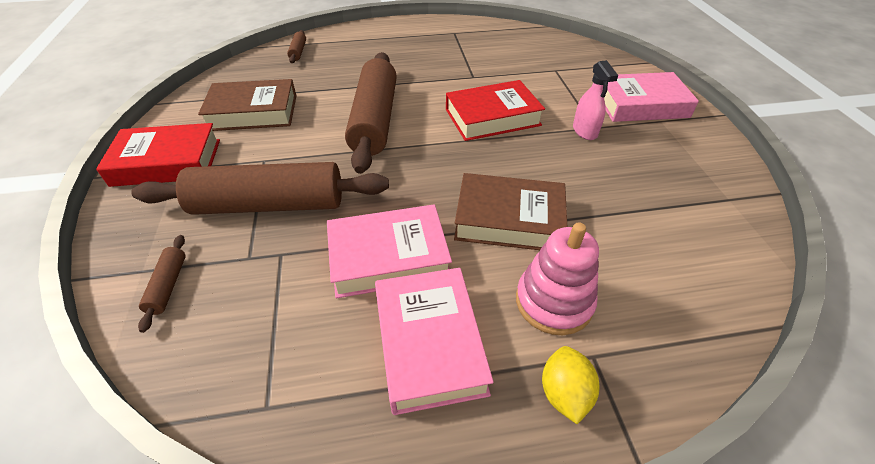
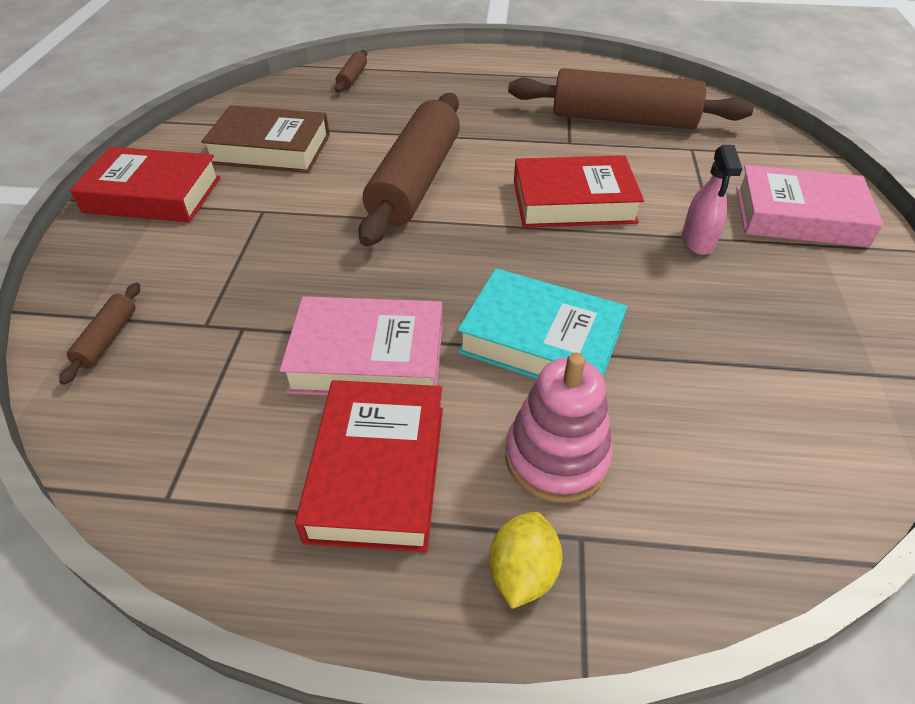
camera: 15 degrees right, 0 degrees up
brown rolling pin [131,162,389,215] -> brown rolling pin moved to [508,68,754,129]
pink book [375,268,494,415] -> red book [295,380,443,552]
brown book [454,173,567,250] -> turquoise book [458,268,627,379]

